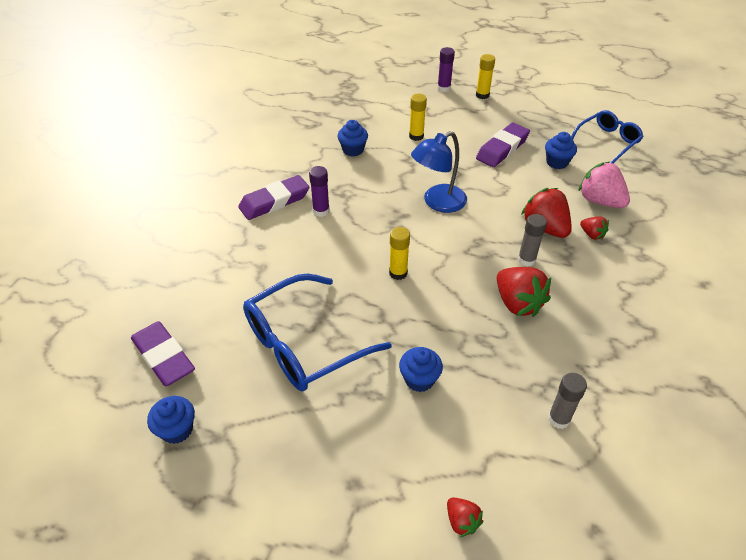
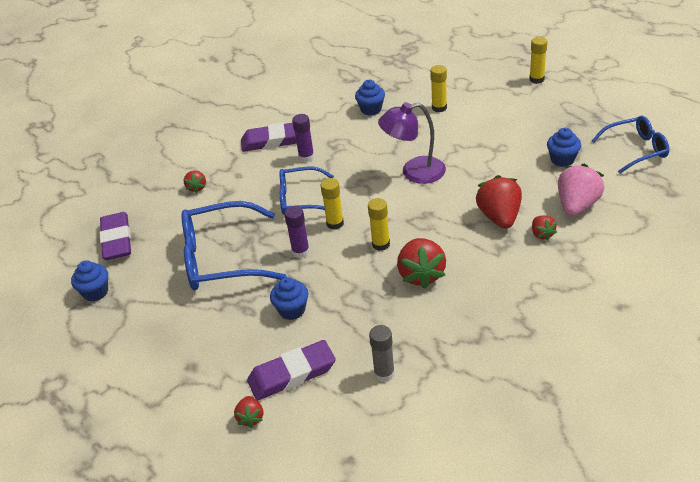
camera: 30 degrees right, 5 degrees down
blue lamp [411,131,467,213] -> purple lamp [378,102,446,184]
purple glue stick [437,47,455,92] -> purple glue stick moved to [284,206,310,258]
purple eraser [476,123,530,167] -> purple eraser moved to [247,340,336,401]
grey glue stick [518,214,547,267] -> none
pink strawberry [578,162,630,208] -> pink strawberry turned 45 degrees clockwise [558,164,604,216]
none -> red strawberry [184,170,206,193]
none -> blue glasses [280,167,334,215]
none -> yellow glue stick [368,198,390,251]

